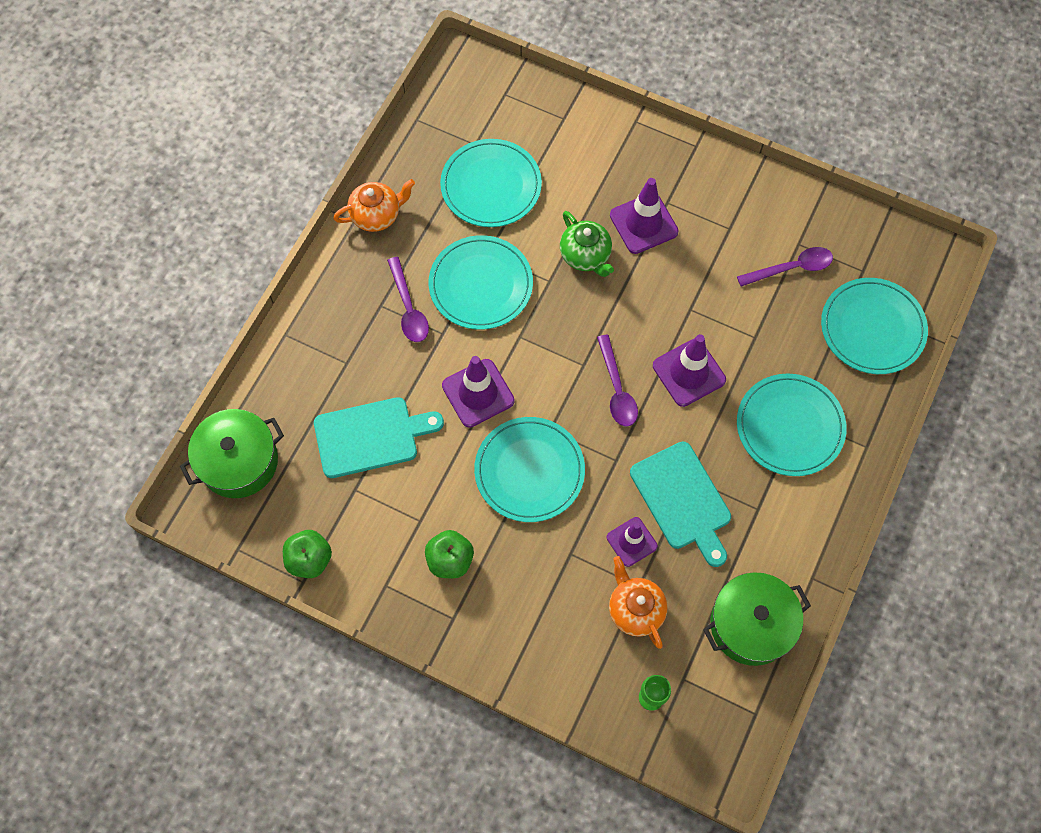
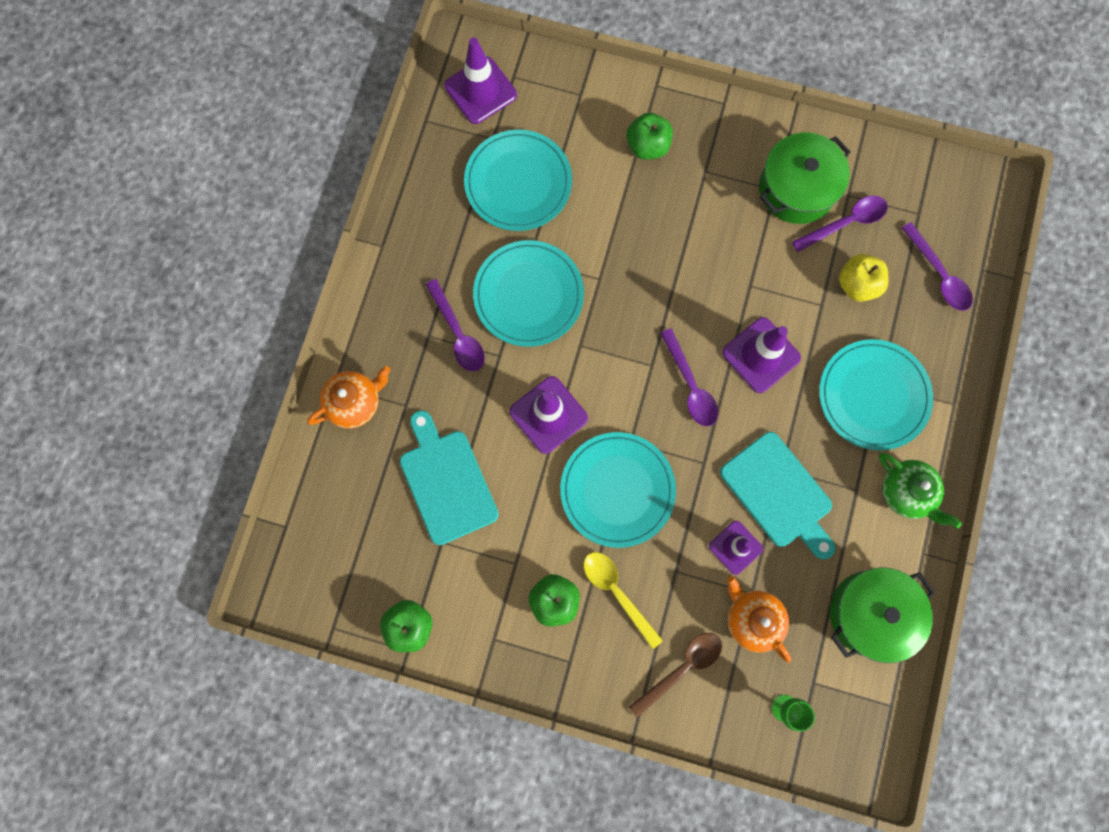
camera: 10 degrees left, 10 degrees up
green pot [180,409,284,498] -> green pot moved to [759,133,851,224]
turquoise cutting board [314,397,444,478] -> turquoise cutting board turned 90 degrees counterclockwise [400,410,499,545]
orange teapot [333,179,415,232] -> orange teapot moved to [307,366,391,428]
green teapot [560,211,614,277] -> green teapot moved to [879,453,962,529]
purple traffic cone [610,178,679,254] -> purple traffic cone moved to [444,37,517,124]
turquoise plate [821,278,928,374] -> purple spoon [902,222,973,311]
none -> yellow spoon [584,552,663,649]
none -> green apple [626,113,673,160]
none -> brown spoon [629,633,722,718]
none -> yellow apple [839,254,888,302]

